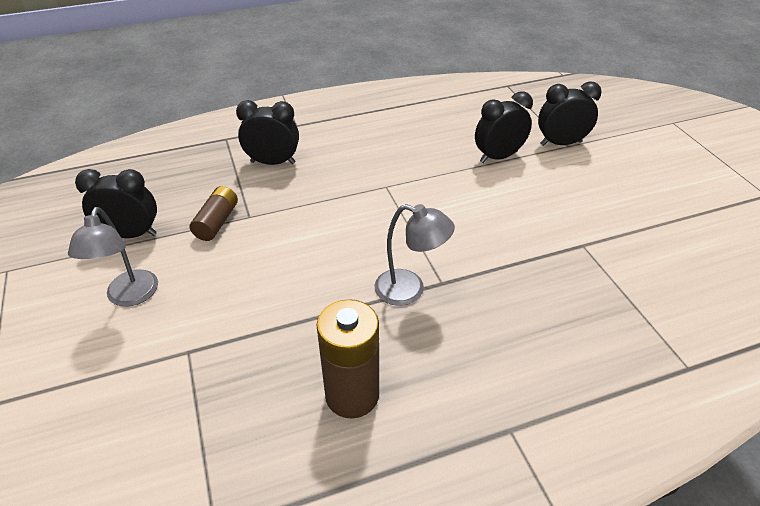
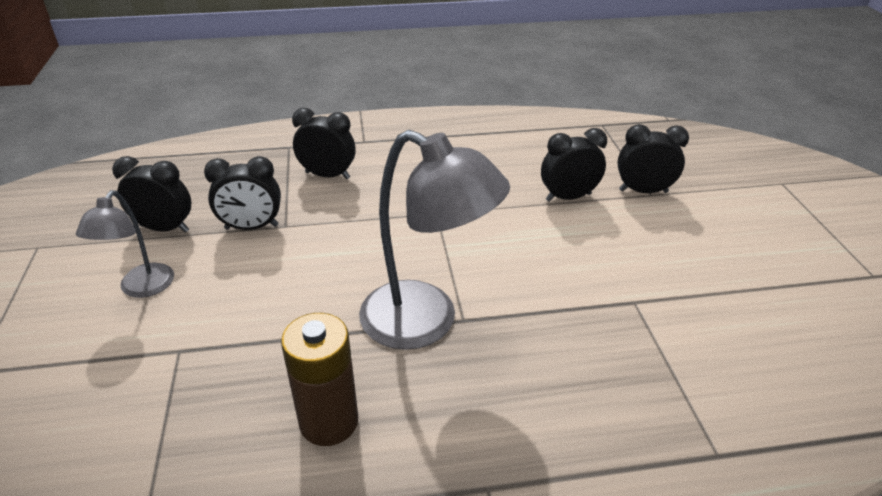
camera: 10 degrees right, 5 degrees down
brown battery [190,186,238,241] -> black clock [204,156,281,230]
grey lamp [374,204,455,306] -> grey lamp [359,130,510,350], size x1.79

